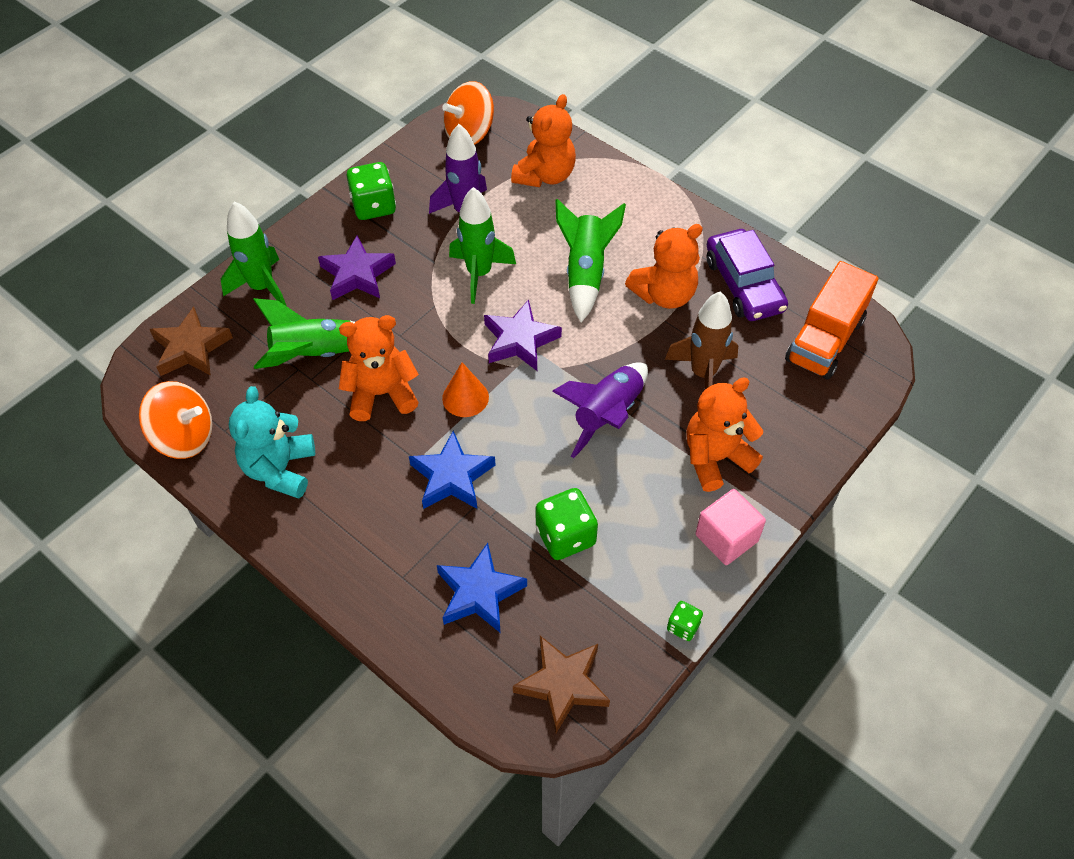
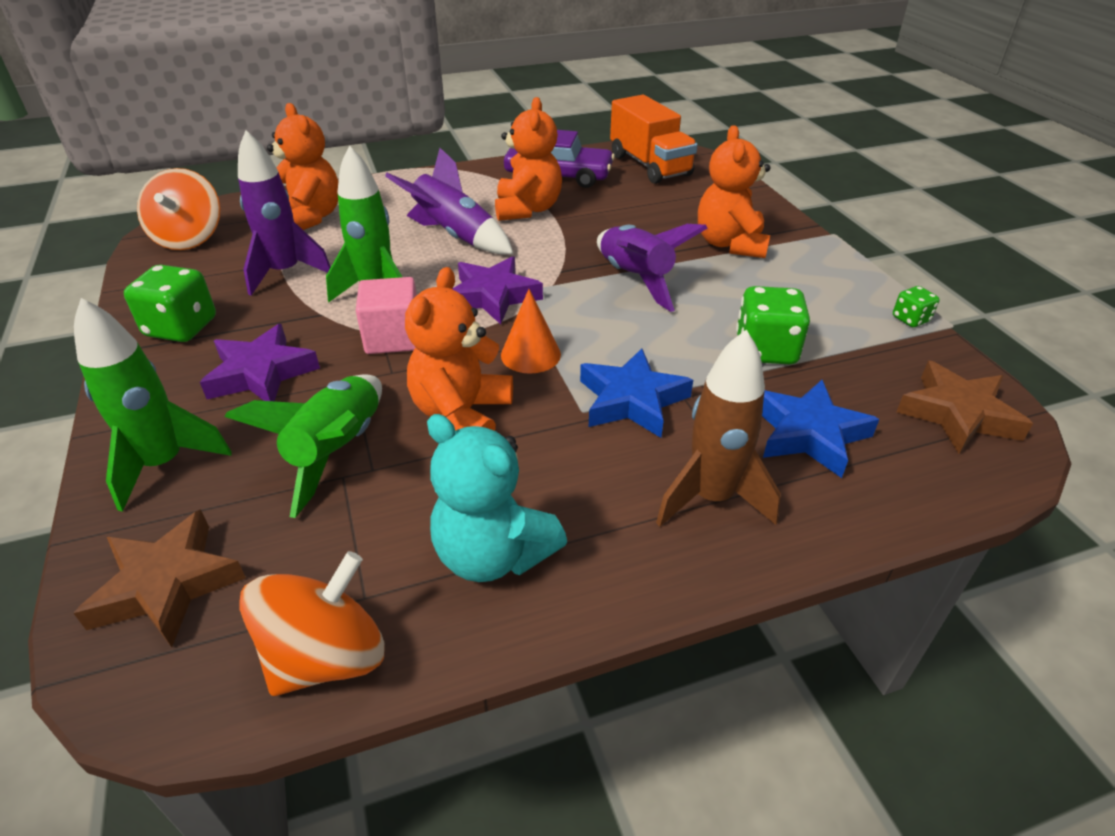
camera: 60 degrees left, 15 degrees down
green rocket [555,199,626,322] -> purple rocket [385,148,513,254]
brown rocket [665,291,738,389] -> brown rocket moved to [656,329,781,526]
pink cube [695,489,766,565] -> pink cube moved to [356,277,417,354]

